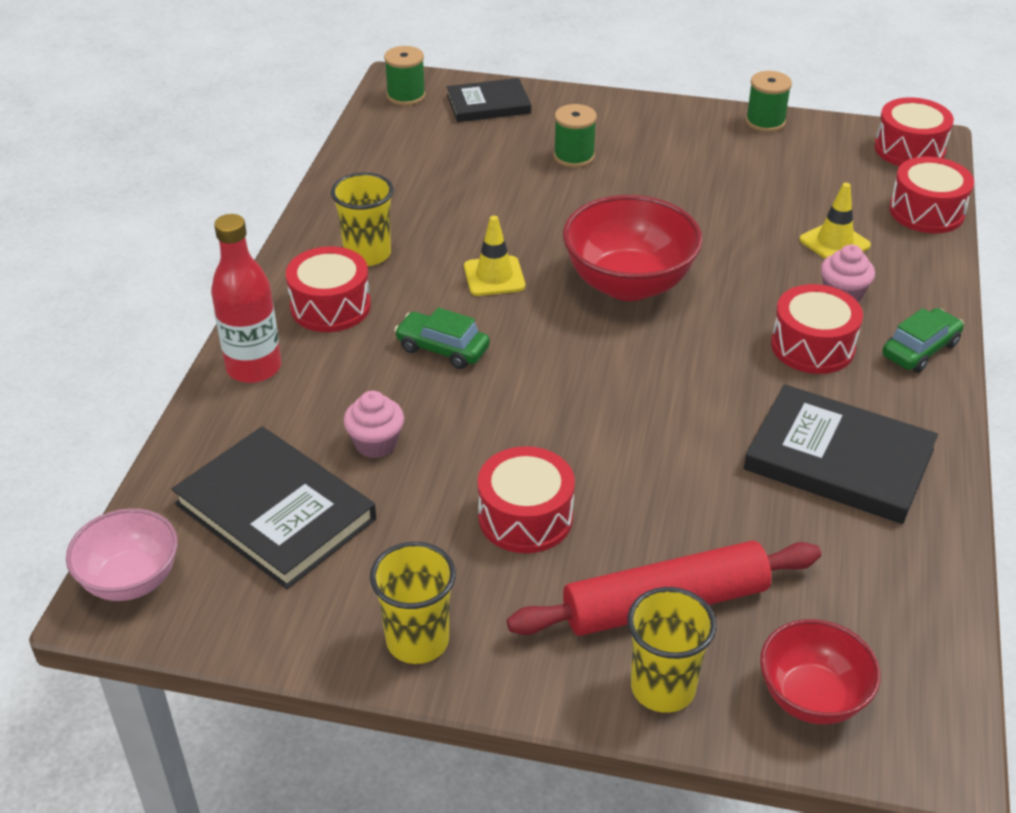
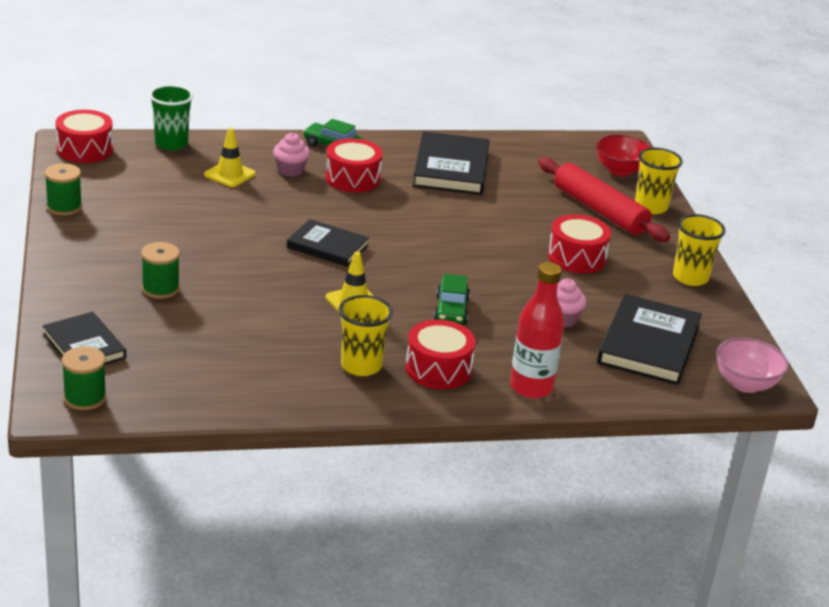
camera: 115 degrees left, 10 degrees down
red bowl [563,195,703,301] -> black book [287,219,369,267]
red drum [889,157,974,233] -> green cup [149,85,193,150]

